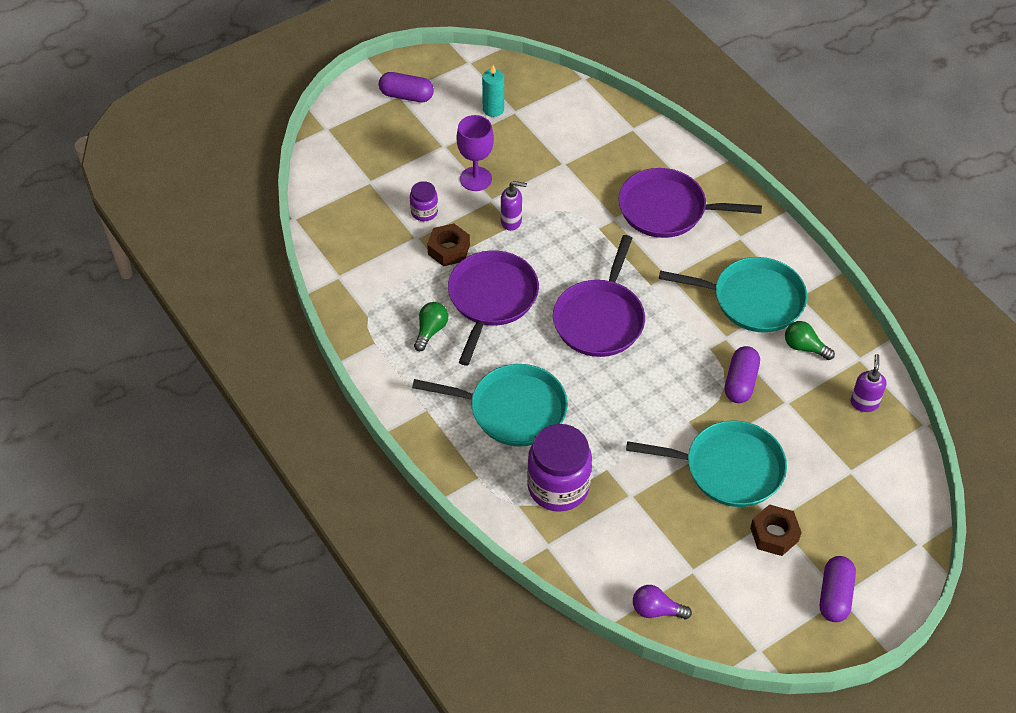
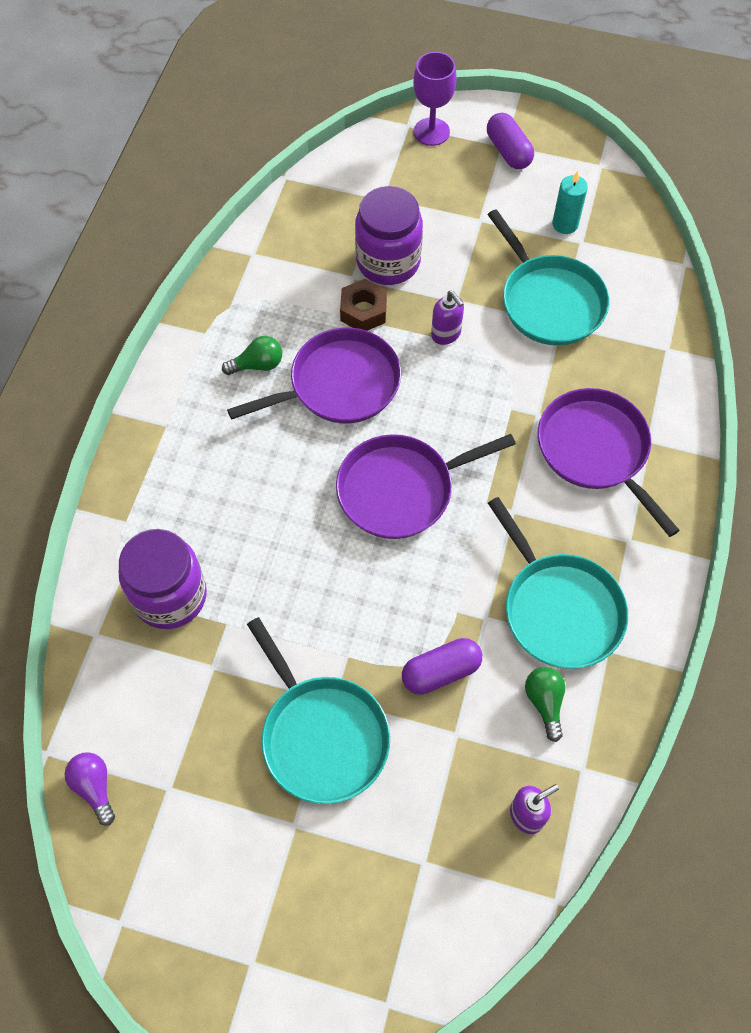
camera: 50 degrees right, 10 degrees up
purple jar [410,181,438,221] -> purple jar [355,186,423,285], size x2.00
turquoise pan [412,364,568,447] -> turquoise pan moved to [487,209,609,346]
purple goblet [456,115,494,191] -> purple goblet moved to [413,52,457,146]
brown nut [750,504,802,556] -> none
purple capsule [820,556,856,622] -> none

